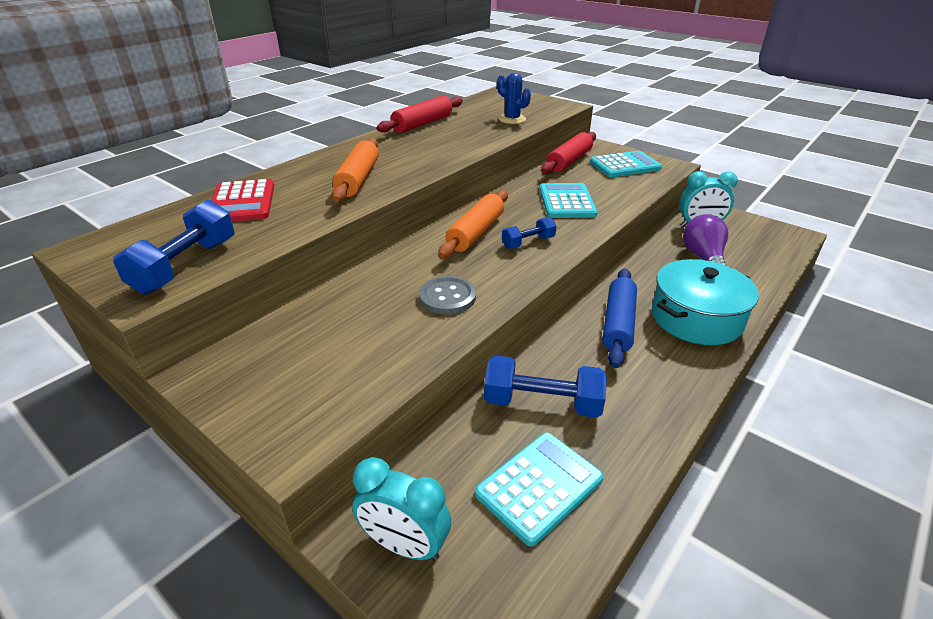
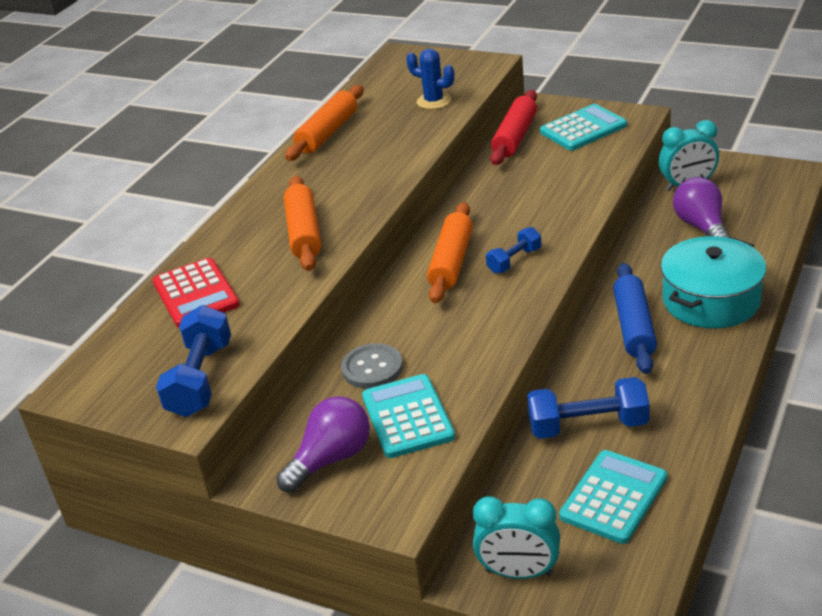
camera: 10 degrees left, 0 degrees up
red rolling pin [377,96,463,133] -> orange rolling pin [285,85,364,161]
grey button [419,276,476,315] -> grey button moved to [341,343,403,389]
turquoise calculator [539,183,598,218] -> turquoise calculator moved to [362,374,455,458]
none -> purple light bulb [276,396,370,493]

